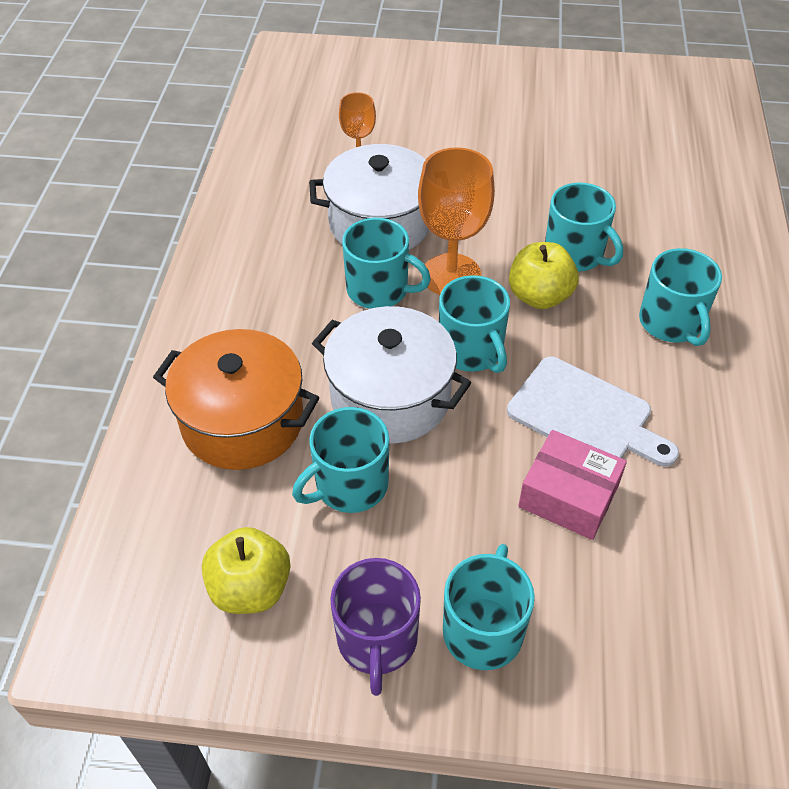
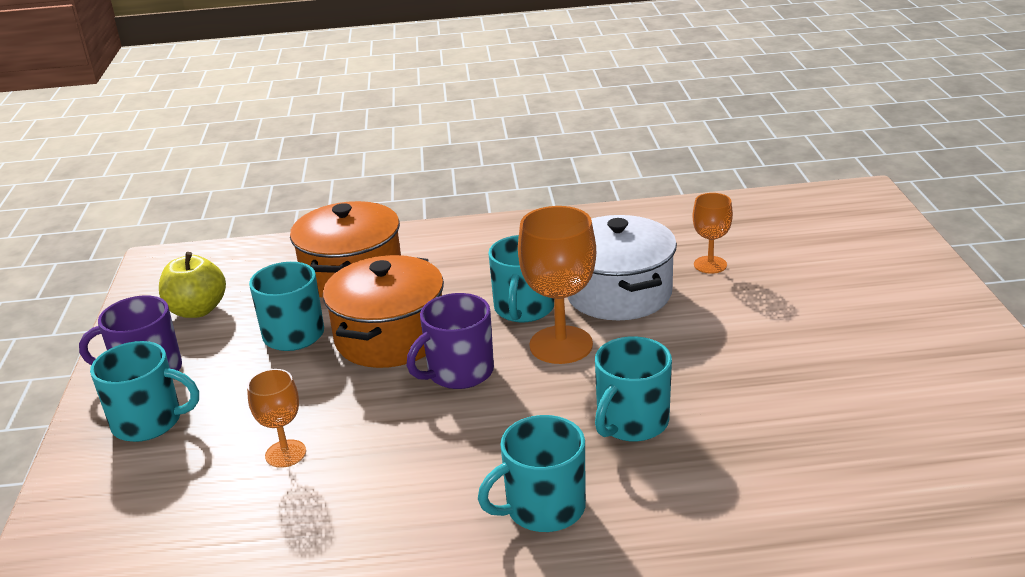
camera: 80 degrees right, 20 degrees down
white pot [312,306,471,444] -> orange pot [323,255,444,368]
turquoise mug [439,275,510,373] -> purple mug [407,293,494,389]
white cutting board [507,357,679,467] -> none
yellow apple [509,242,579,309] -> none
pink box [518,430,627,540] -> orange goblet [247,369,306,468]

